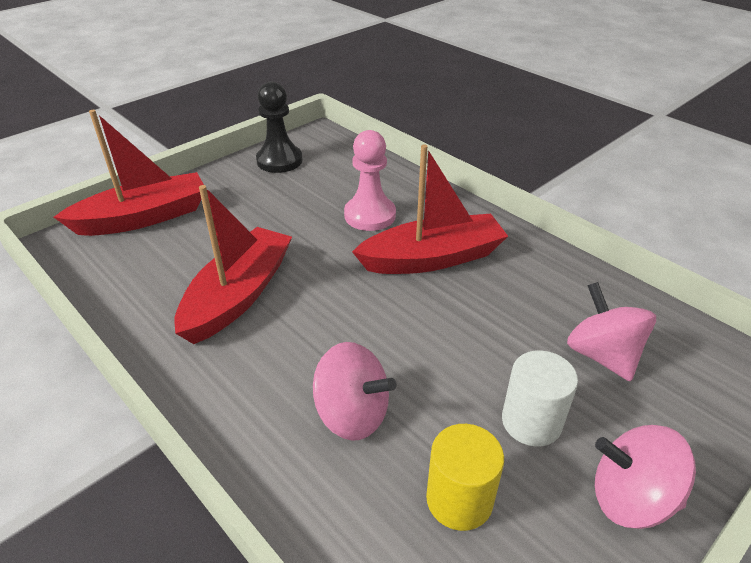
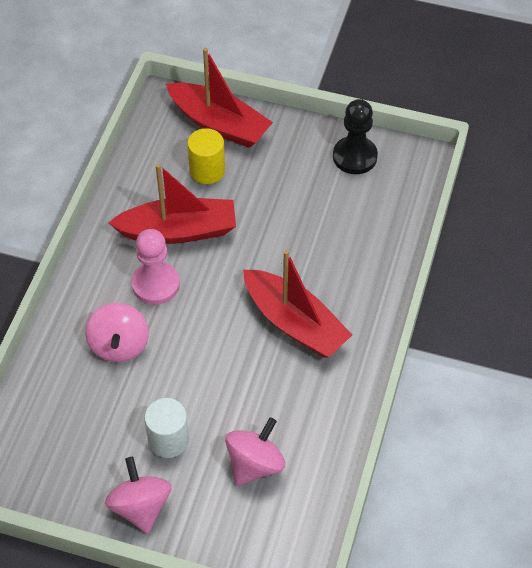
camera: 60 degrees right, 15 degrees up
pink pawn [344,130,396,231] -> pink pawn moved to [132,229,180,305]
yellow cylinder [426,424,504,531] -> yellow cylinder moved to [187,128,225,184]

